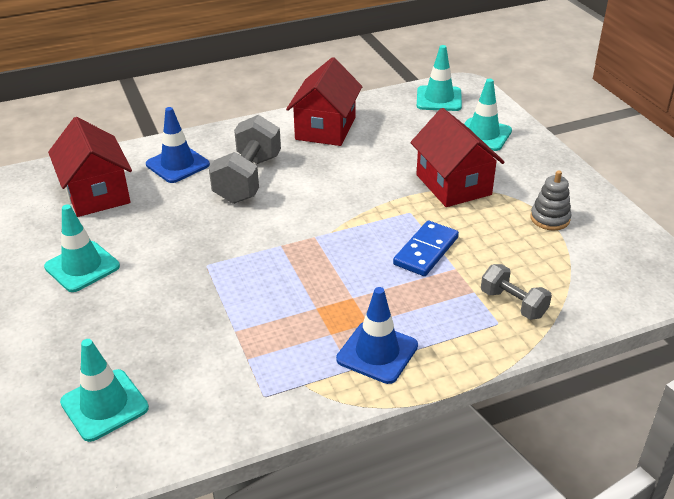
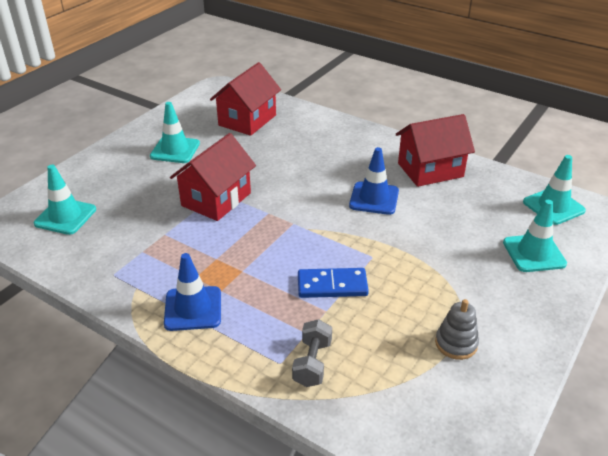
camera: 55 degrees right, 0 degrees up
blue traffic cone [146,107,210,183] -> blue traffic cone moved to [349,147,399,215]
grey dumbbell [209,115,281,204] -> none
red house [410,108,505,207] -> red house moved to [170,133,256,221]

